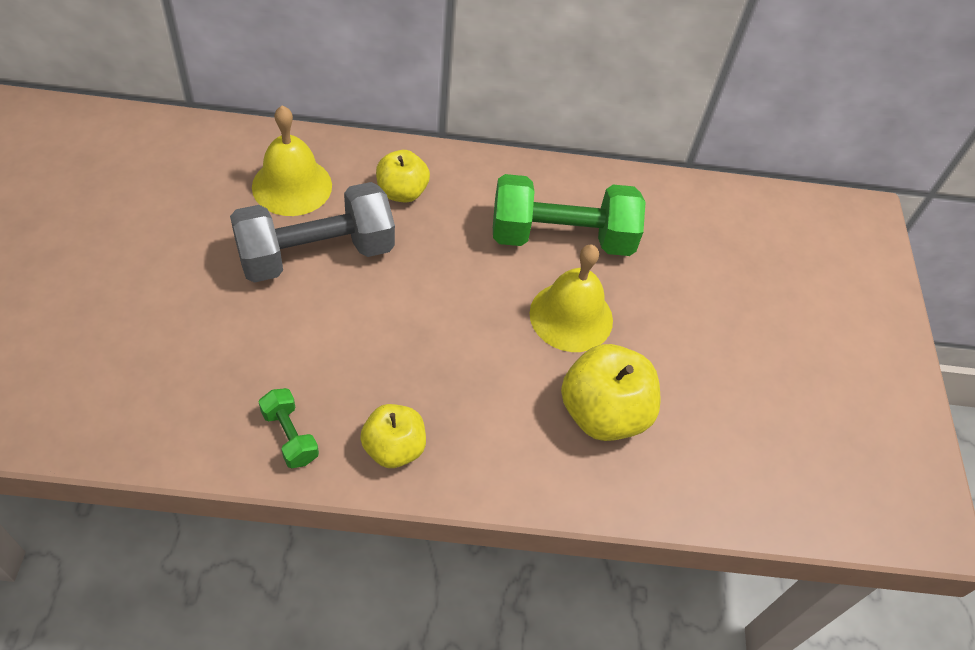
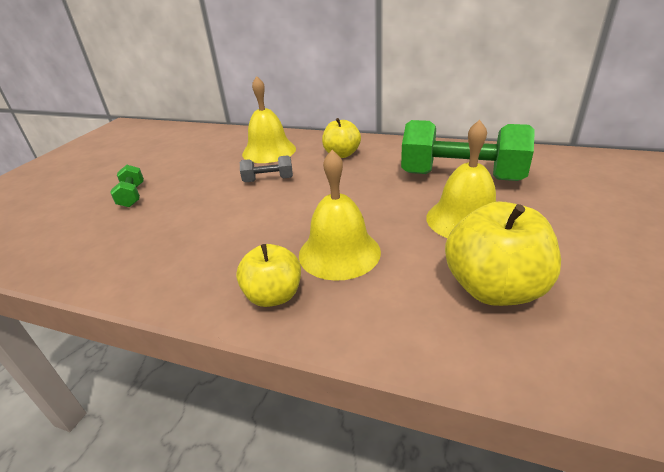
camera: 25 degrees right, 20 degrees down
grey dumbbell [230,182,395,283] -> grey dumbbell [240,155,293,182], size x0.45
green dumbbell [259,388,319,468] -> green dumbbell moved to [110,165,144,207]
none -> yellow bell [299,150,381,281]

